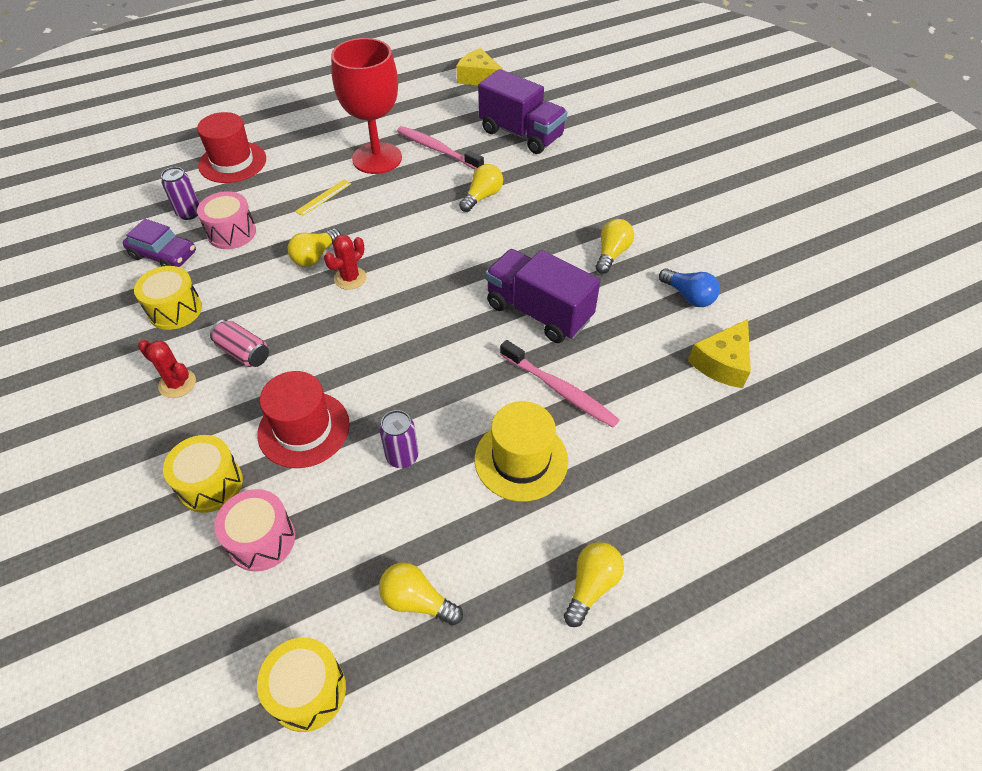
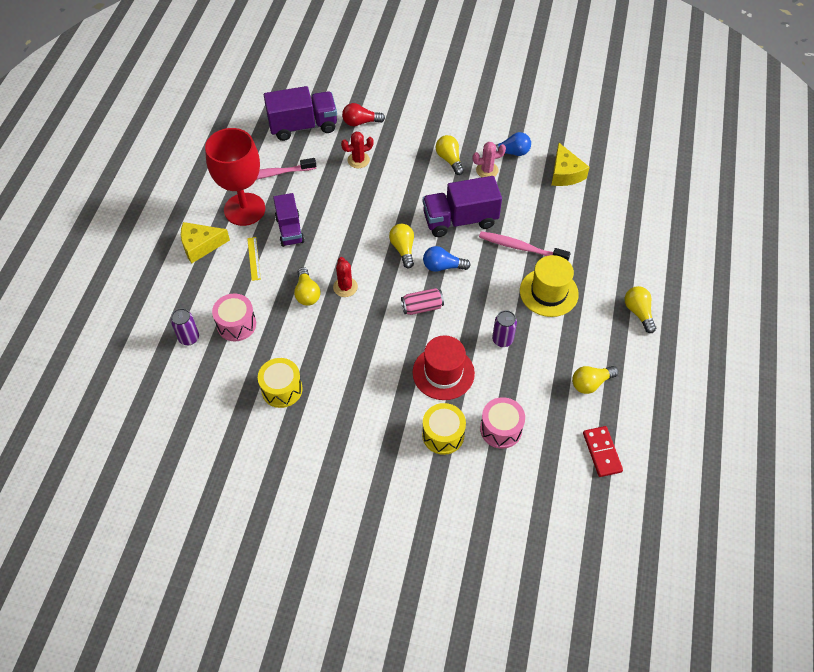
camera: 50 degrees left, 5 degrees up
purple car [123,219,196,267] -> none
red cactus [138,340,196,398] -> red cactus moved to [341,132,374,168]
red hat [197,112,266,183] -> none
pink can [210,320,269,367] -> pink can moved to [401,288,444,315]
yellow drum [257,637,346,732] -> red domino [583,426,623,477]
yellow cheese [456,48,503,85] -> yellow cheese moved to [181,222,230,264]
yellow light bulb [459,164,503,212] -> yellow light bulb moved to [389,224,414,268]
pink toothbrush [500,340,620,428] -> pink toothbrush turned 150 degrees counterclockwise [479,231,571,260]
none -> purple truck [273,193,305,247]
none -> red light bulb [342,103,385,126]
none -> blue light bulb [423,246,471,272]
none -> pink cactus [473,142,506,177]

